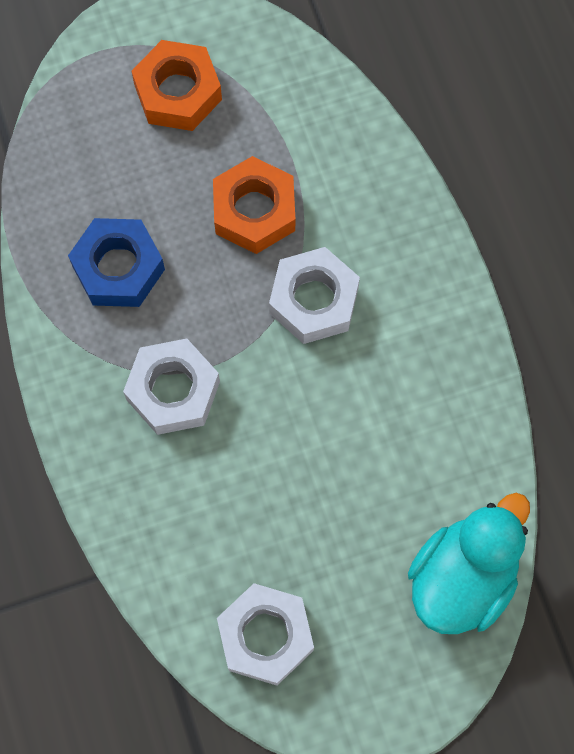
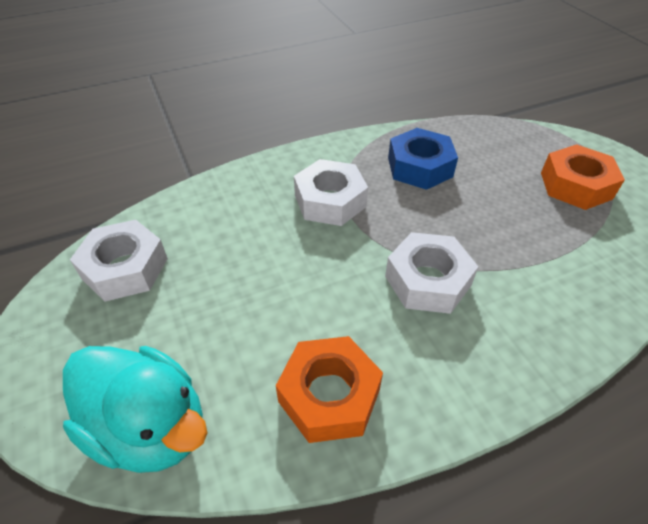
camera: 85 degrees right, 25 degrees down
orange nut [213,156,295,254] -> orange nut moved to [276,336,383,443]

